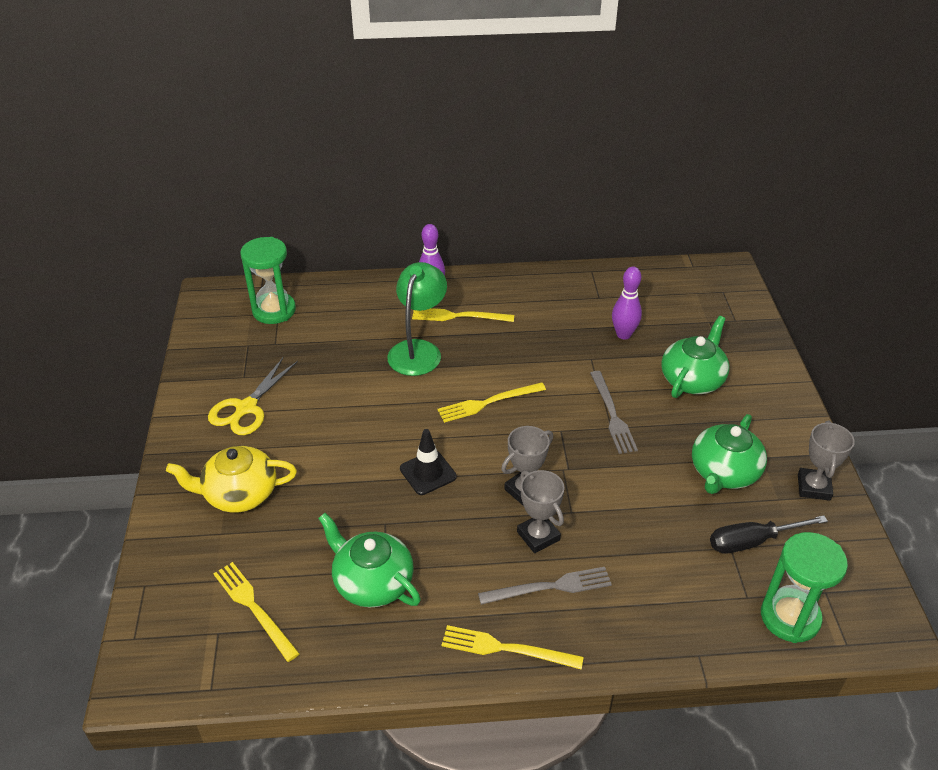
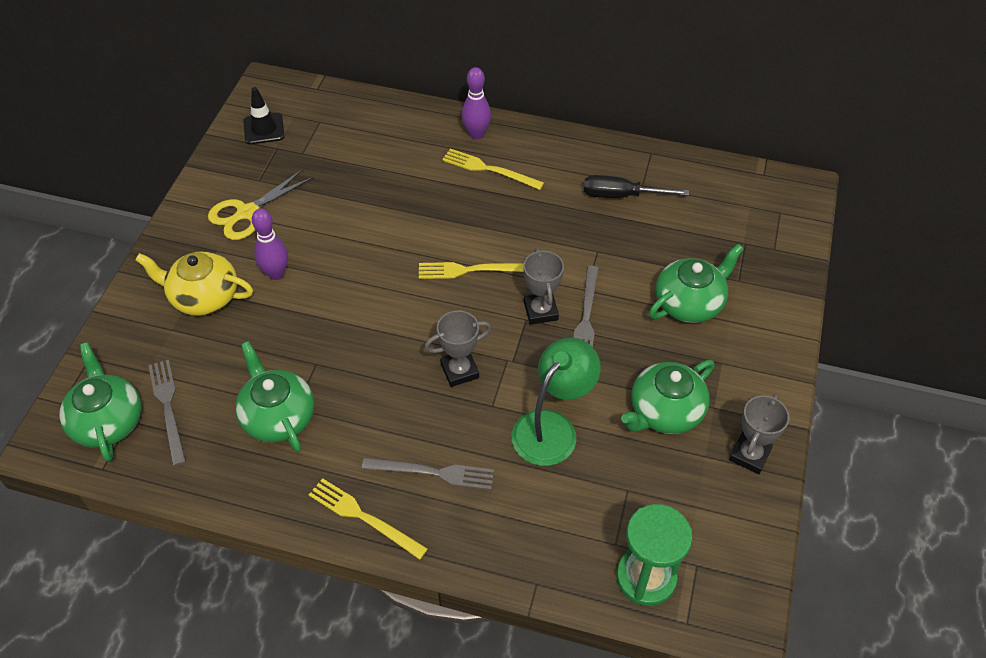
camera: 20 degrees right, 10 degrees up
yellow fork [213,562,300,662] -> grey fork [148,360,186,466]
green hourglass [240,237,296,324] -> none
green lamp [387,262,447,376] -> green lamp moved to [512,338,601,466]
black traffic cone [400,429,457,495] -> black traffic cone moved to [243,87,285,144]
grey trophy [517,470,564,553] -> grey trophy moved to [523,248,564,325]
purple bowling pin [612,267,642,340] -> purple bowling pin moved to [252,209,288,280]
black screwdriver [710,515,828,554] -> black screwdriver moved to [584,175,689,198]
none -> green teapot [59,342,141,462]

